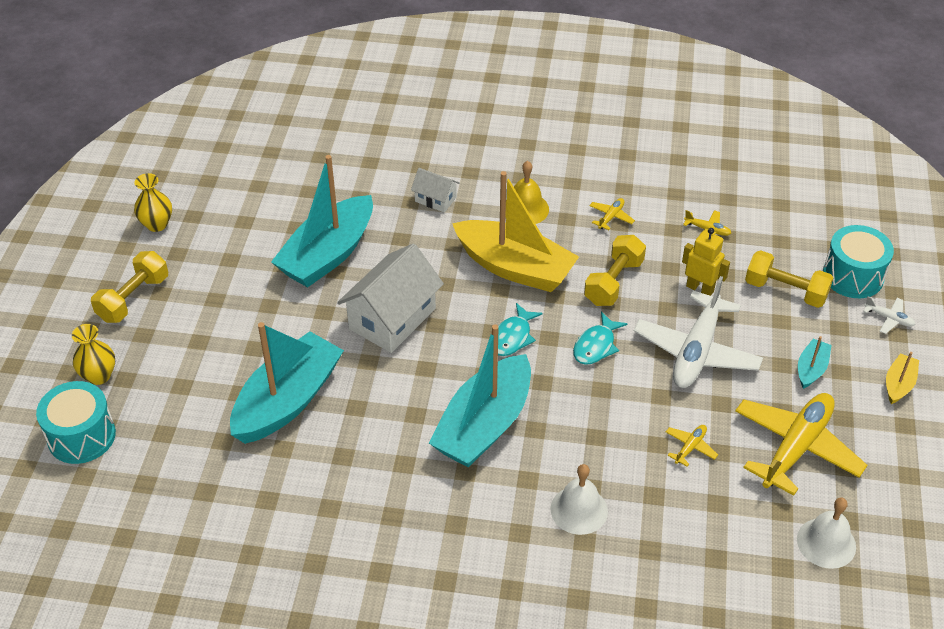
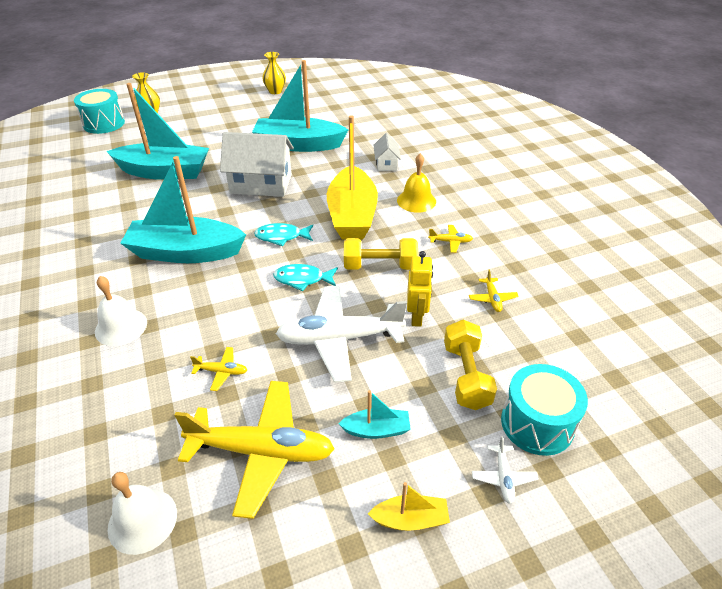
camera: 60 degrees right, 5 degrees down
yellow dumbbell [91,251,168,323] -> none

